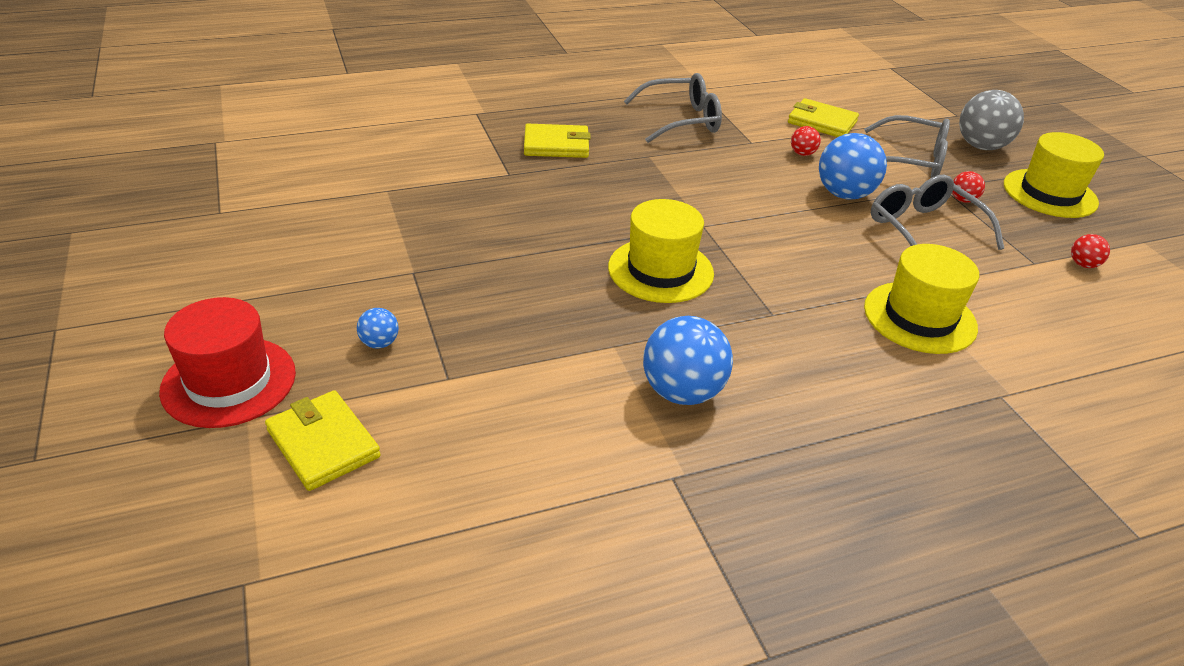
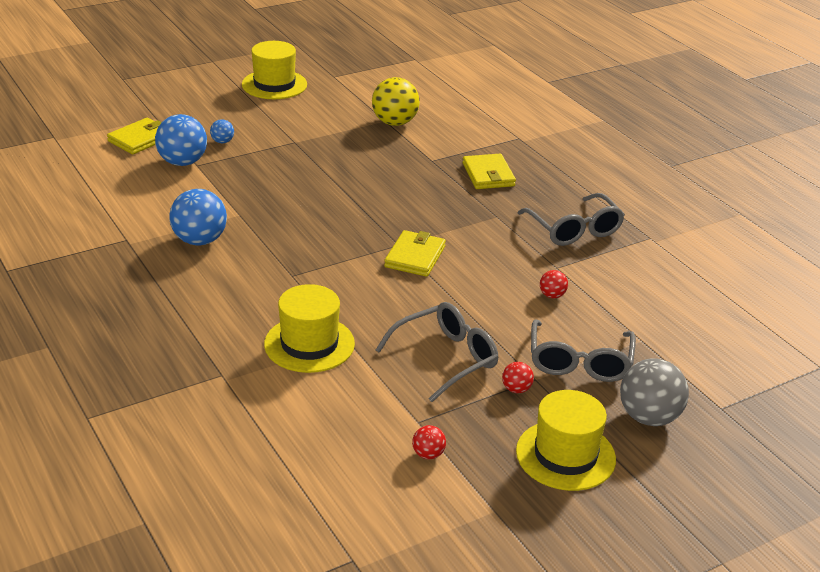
camera: 80 degrees right, 5 degrees down
red hat [159,297,296,428] -> none
yellow hat [608,199,714,303] -> yellow hat moved to [242,41,307,99]
yellow wallet [788,98,859,137] -> yellow wallet moved to [384,230,446,277]
blue ball [819,133,887,200] -> blue ball moved to [155,114,207,166]
none -> yellow ball [372,77,420,126]

